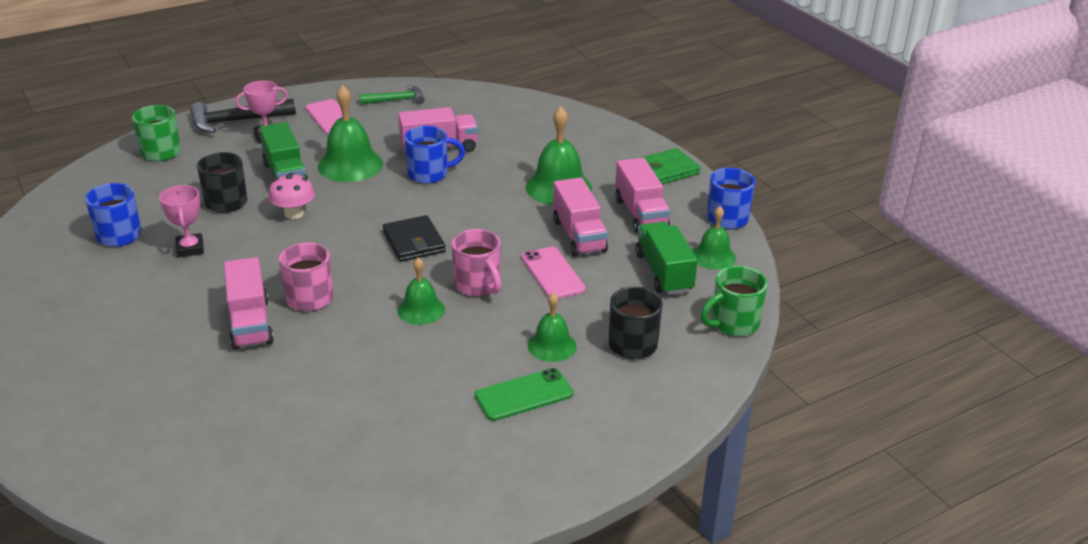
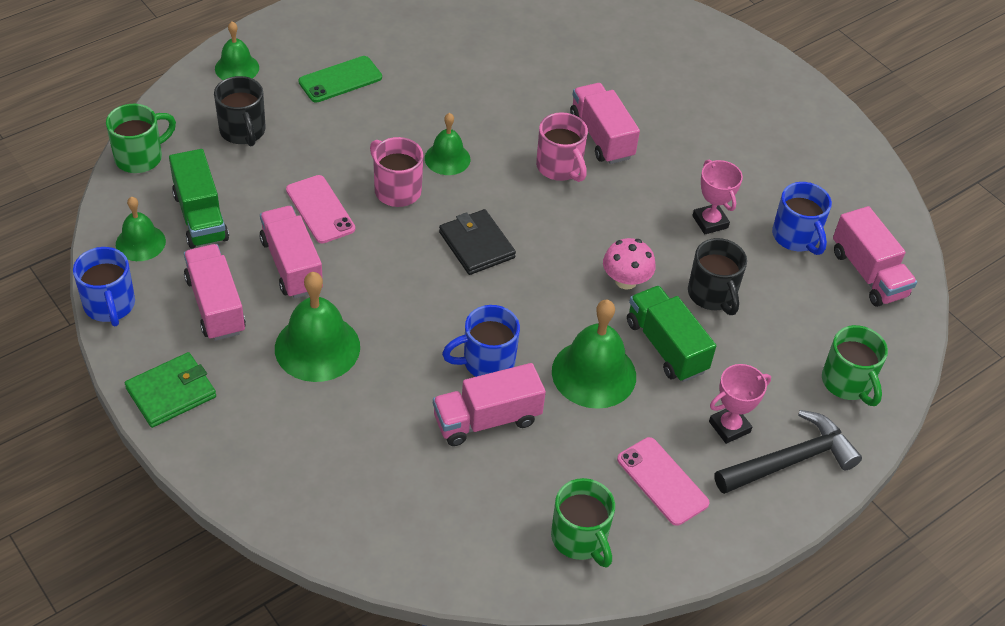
camera: 170 degrees right, 15 degrees up
green hammer [360,85,425,104] -> green mug [551,478,615,568]
green bell [528,292,577,362] -> green bell moved to [215,21,259,80]
none -> pink truck [833,206,917,307]

